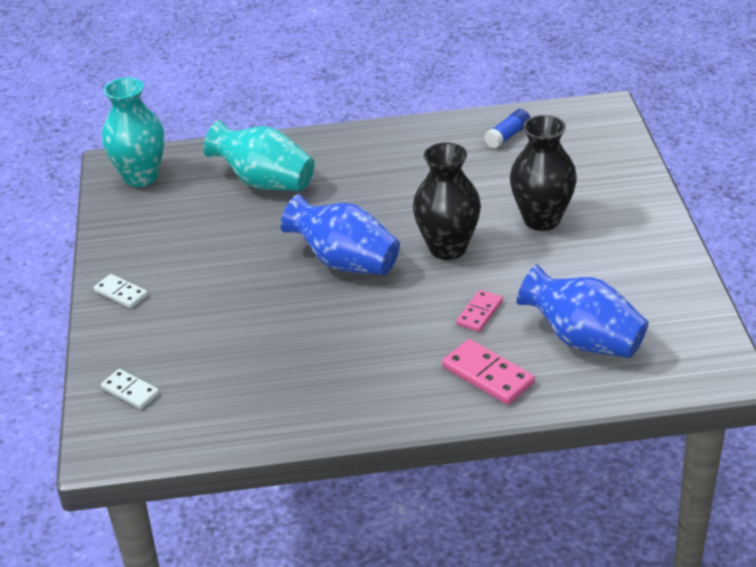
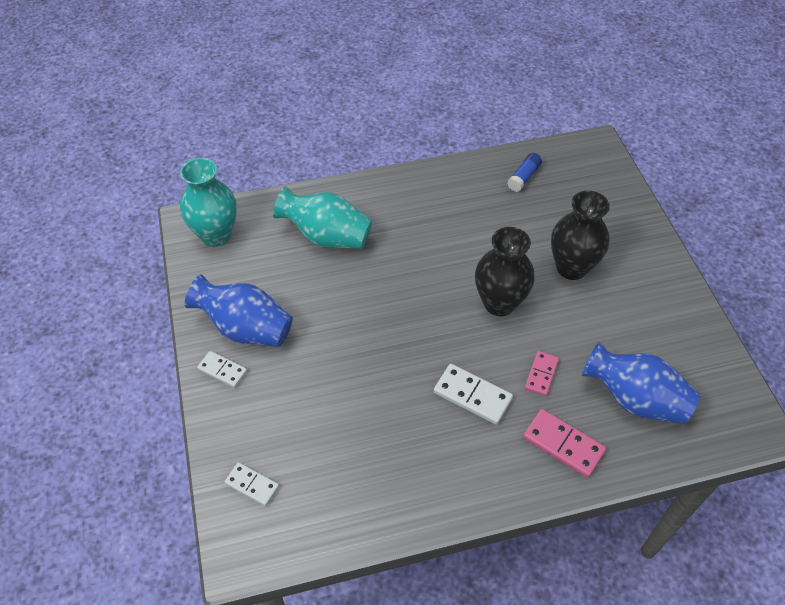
camera: 10 degrees left, 15 degrees up
blue vase [280,194,400,275] -> blue vase moved to [185,274,293,347]
none -> white domino [434,364,513,425]

